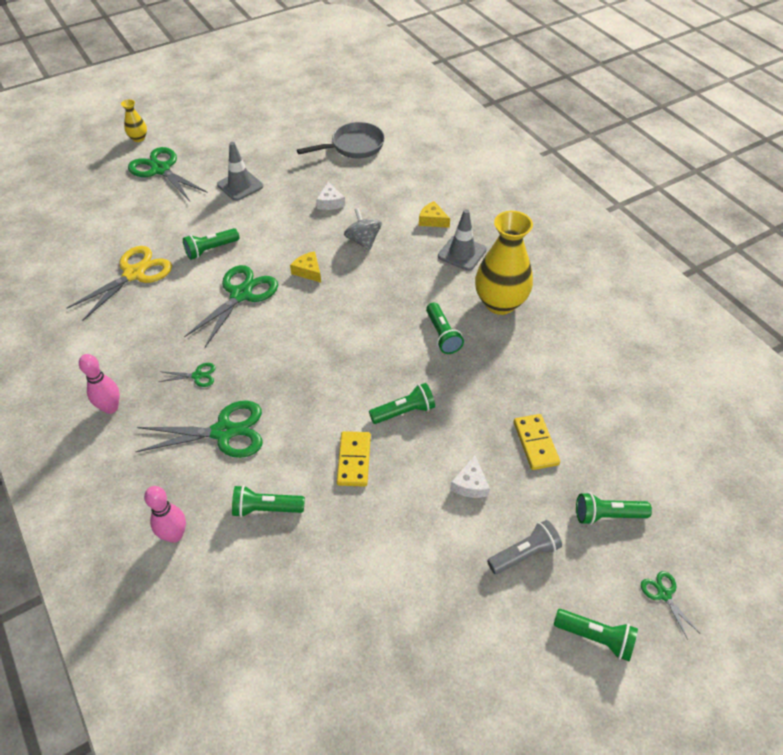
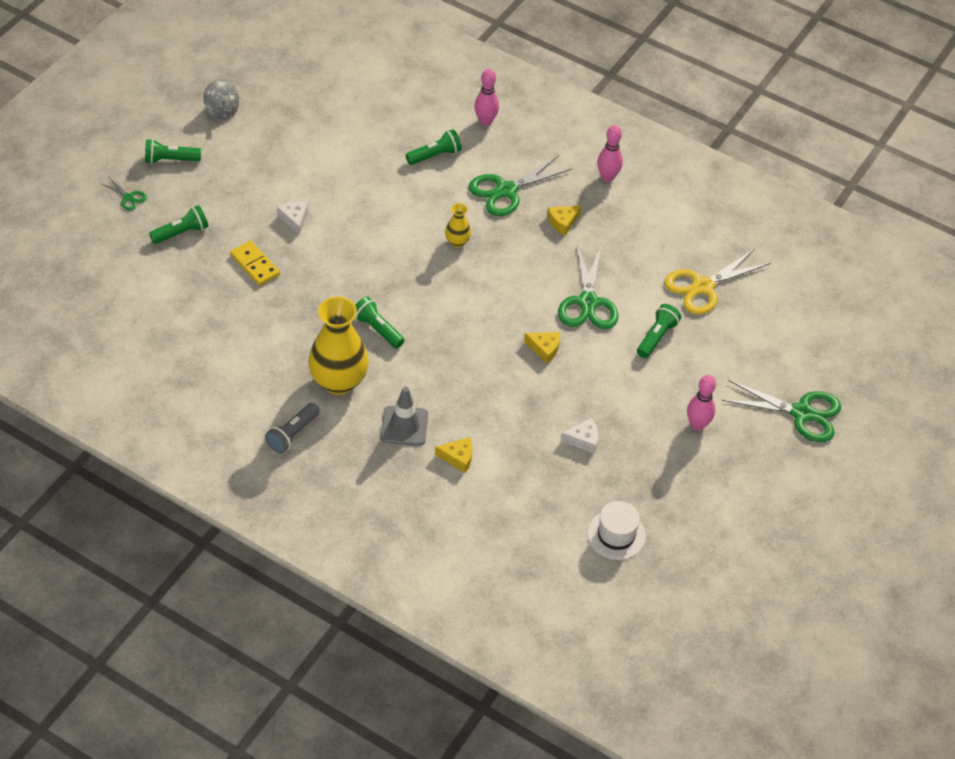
camera: 150 degrees right, 0 degrees up
yellow scissors [67,246,172,321] -> yellow scissors turned 45 degrees clockwise [664,249,770,315]
yellow vase [121,99,147,142] -> yellow vase moved to [445,203,471,248]
green scissors [159,363,216,387] -> yellow cheese [547,206,581,236]
grey traffic cone [217,142,263,201] -> pink bowling pin [687,375,716,431]
grey pan [297,122,385,158] -> white hat [587,501,646,560]
white cheese [316,182,345,210] -> white cheese turned 120 degrees clockwise [560,418,598,454]
yellow domino [337,431,371,487] -> none
grey spinning top [344,208,382,251] -> grey spinning top moved to [203,79,239,120]
green flashlight [369,383,435,424] -> none
grey flashlight [487,520,562,574] -> grey flashlight moved to [265,403,320,453]

